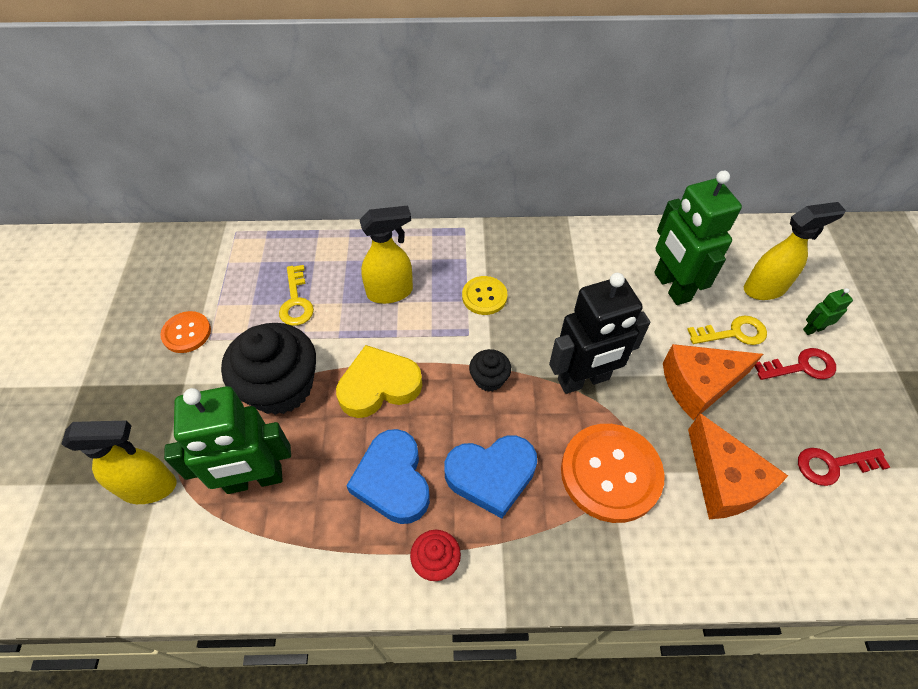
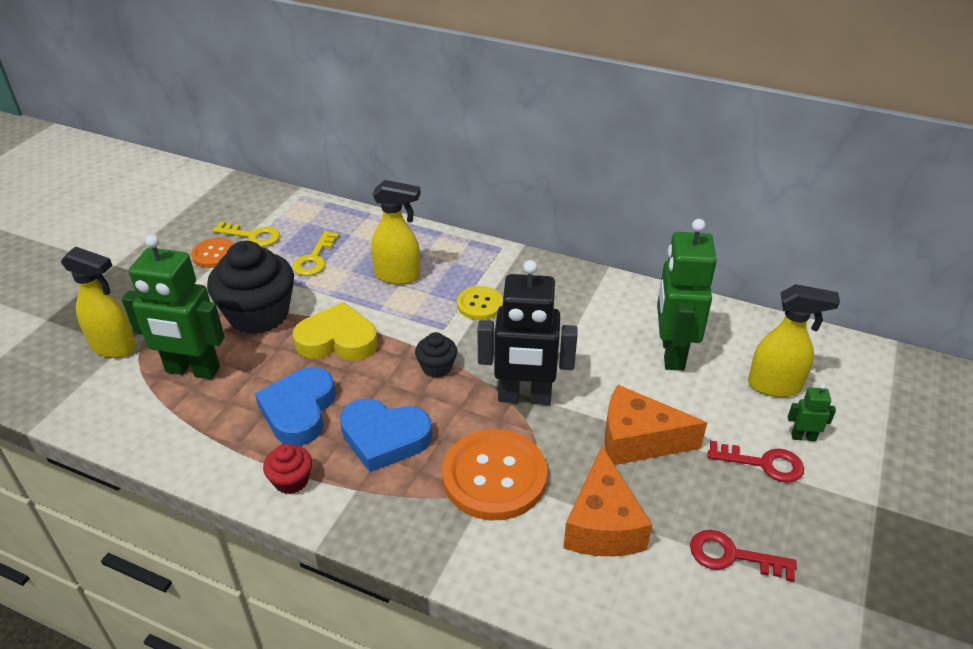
camera: 25 degrees right, 15 degrees down
yellow key [687,316,767,345] -> yellow key moved to [212,222,280,247]

